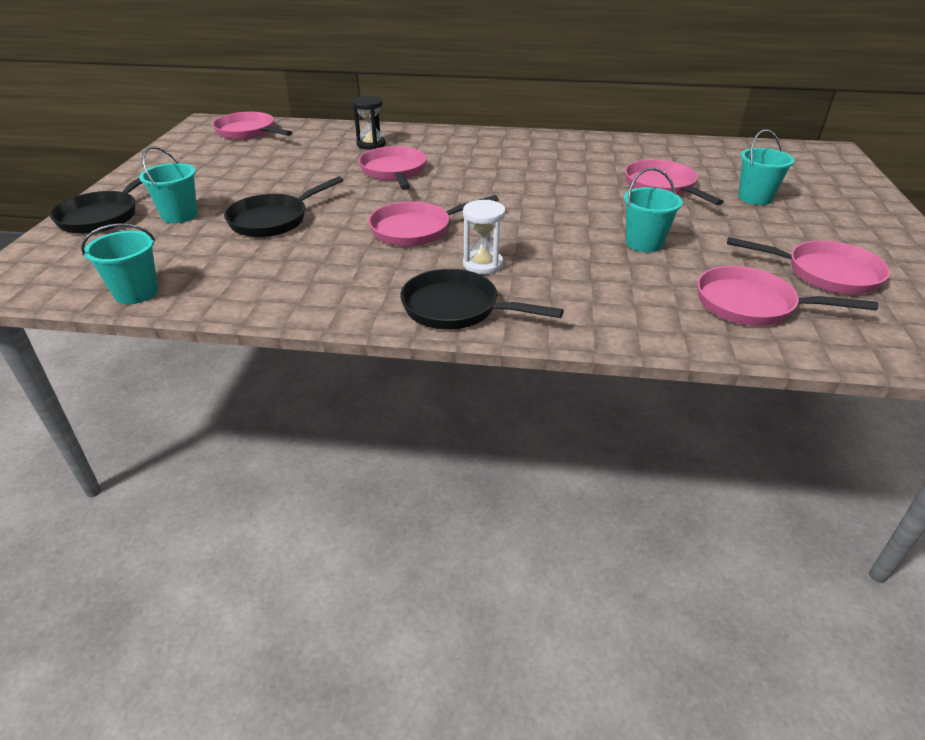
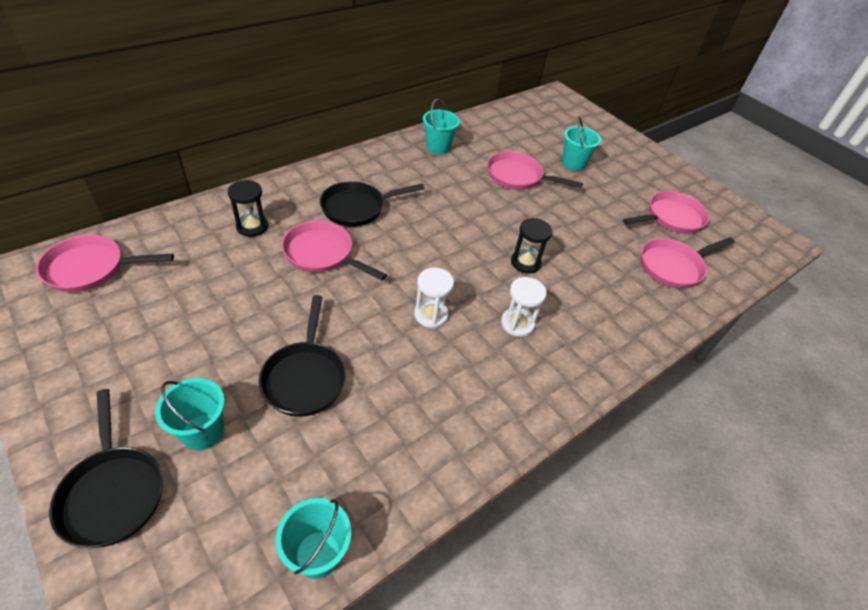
camera: 50 degrees left, 10 degrees up
pink pan [368,195,499,247] -> white hourglass [414,268,454,328]
black pan [400,269,564,330] -> black pan moved to [320,181,425,227]
turquoise bucket [624,168,683,252] -> turquoise bucket moved to [423,99,460,155]
none -> black hourglass [511,218,552,274]

